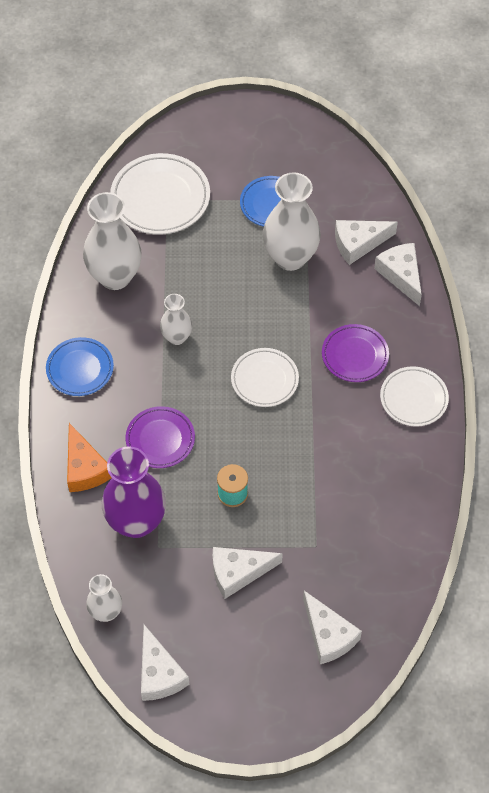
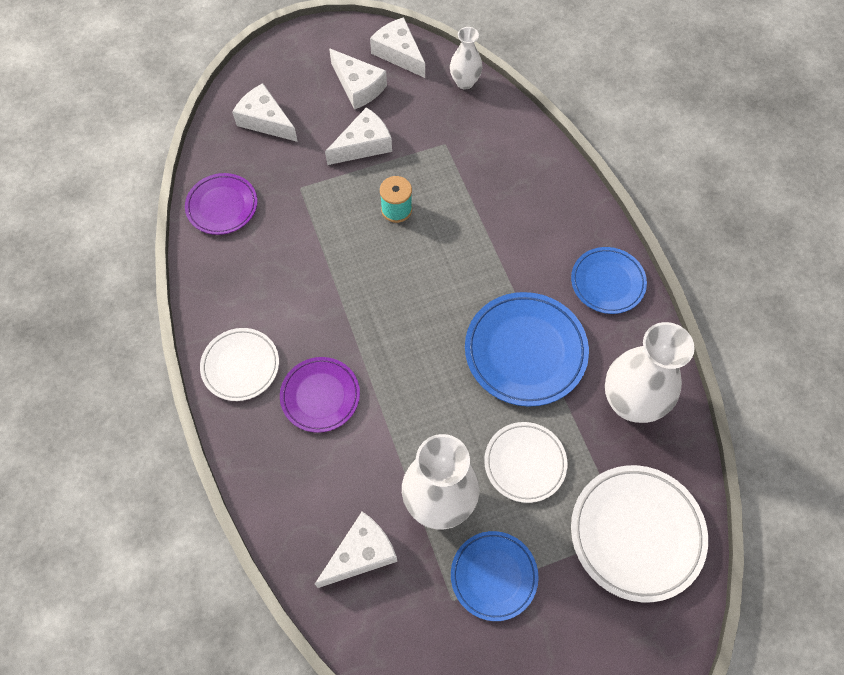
camera: 160 degrees right, 5 degrees up
orange cheese [67,423,112,492] -> none
purple vase [102,446,166,538] -> none
purple plate [126,406,195,468] -> purple plate moved to [185,173,257,235]
white vase [160,294,192,345] -> blue plate [465,292,589,407]
white plate [231,348,299,407] -> white plate moved to [484,422,568,503]
white cheese [374,243,422,306] -> white cheese moved to [329,48,387,110]

